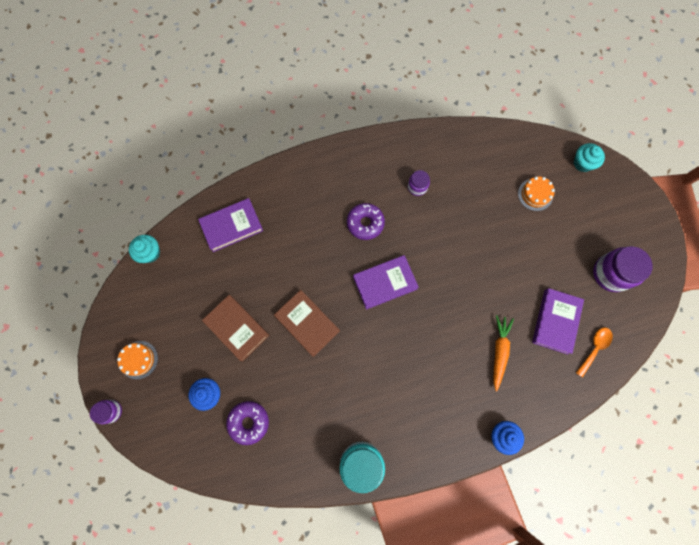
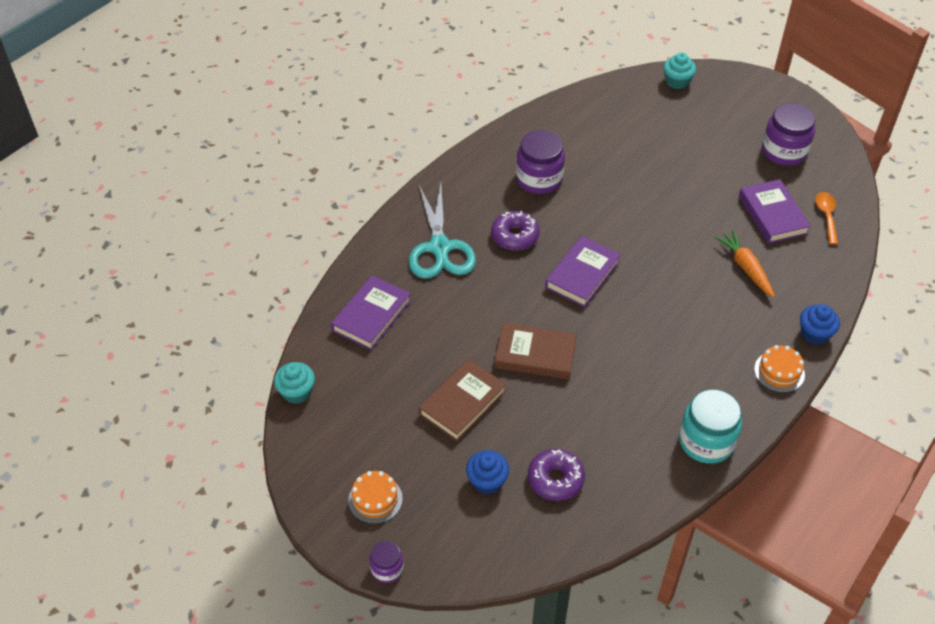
camera: 35 degrees left, 25 degrees down
brown book [202,295,269,362] -> brown book turned 60 degrees counterclockwise [419,359,507,442]
purple jar [408,170,430,196] -> purple jar [516,130,565,194], size x1.85
orange cake [518,177,555,211] -> orange cake moved to [754,345,805,393]
none -> turquoise scissors [409,183,476,279]

